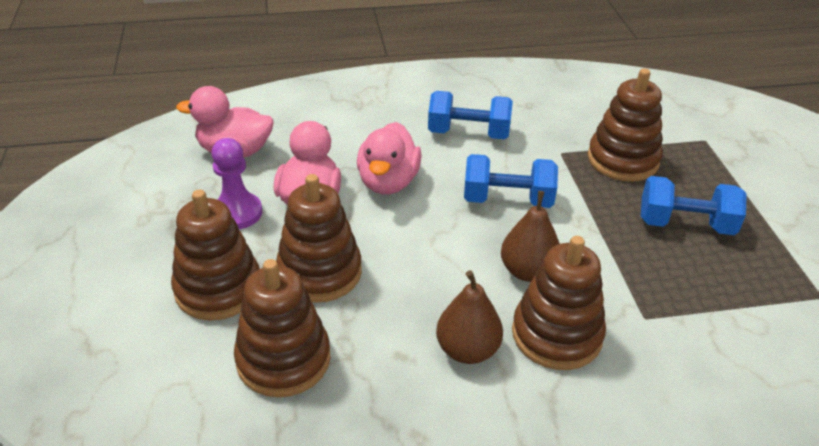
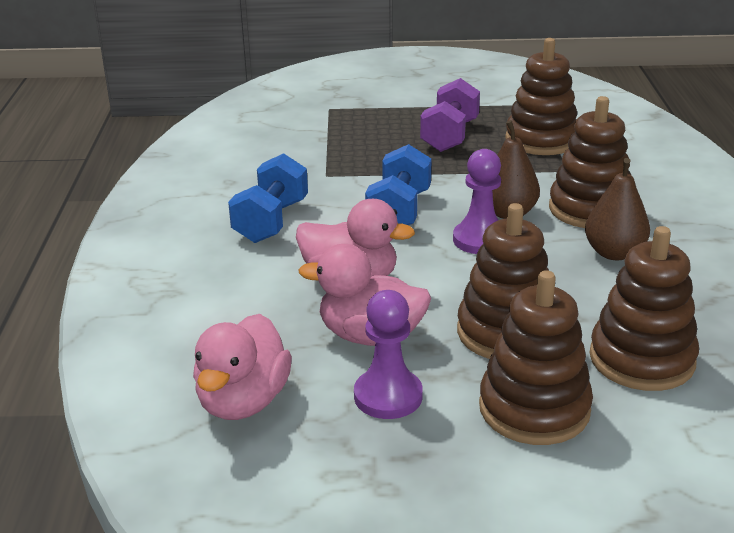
camera: 80 degrees left, 10 degrees down
brown stacking toy [588,68,663,182] -> brown stacking toy moved to [505,38,577,155]
blue dumbbell [641,176,747,235] -> purple dumbbell [420,78,480,152]
none -> purple pawn [453,149,501,254]

